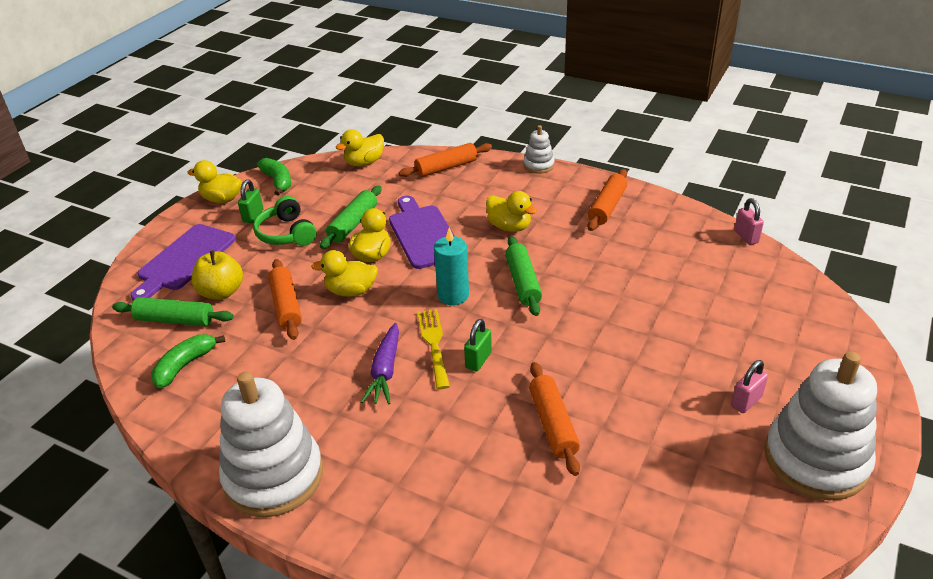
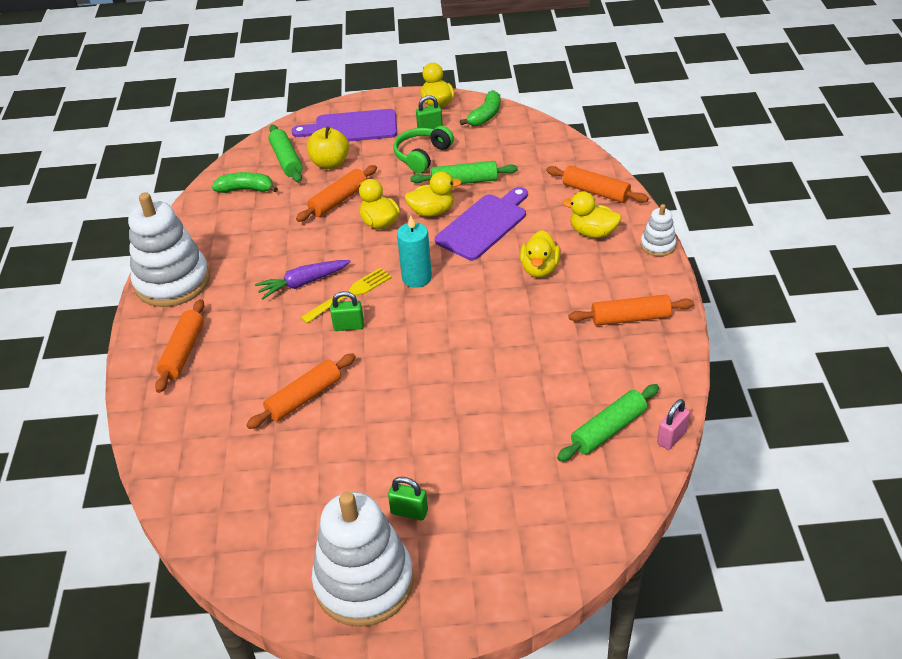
camera: 60 degrees right, 5 degrees up
yellow duck [336,129,384,166] -> yellow duck moved to [562,191,621,238]
green rolling pin [505,236,542,316] -> green rolling pin moved to [557,384,659,461]
pink padlock [731,360,768,413] -> green padlock [388,477,428,520]
none -> orange rolling pin [155,299,205,393]

